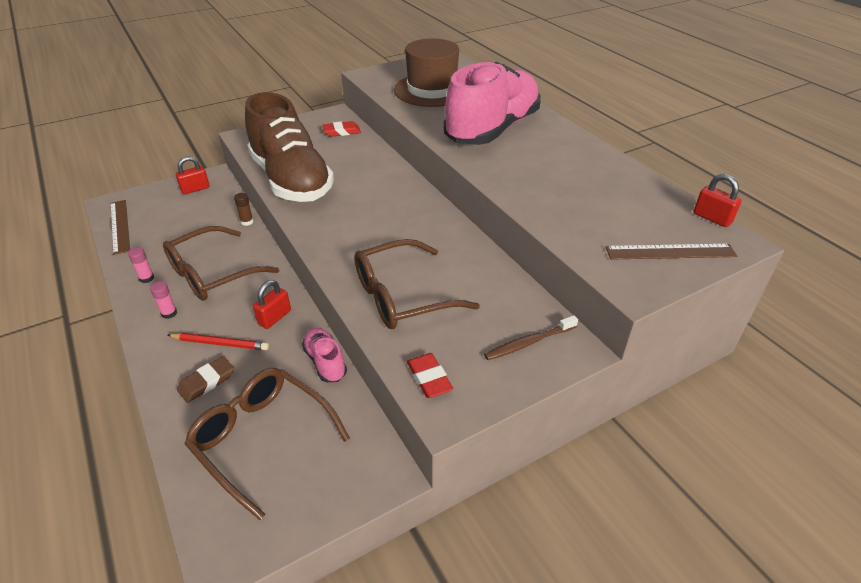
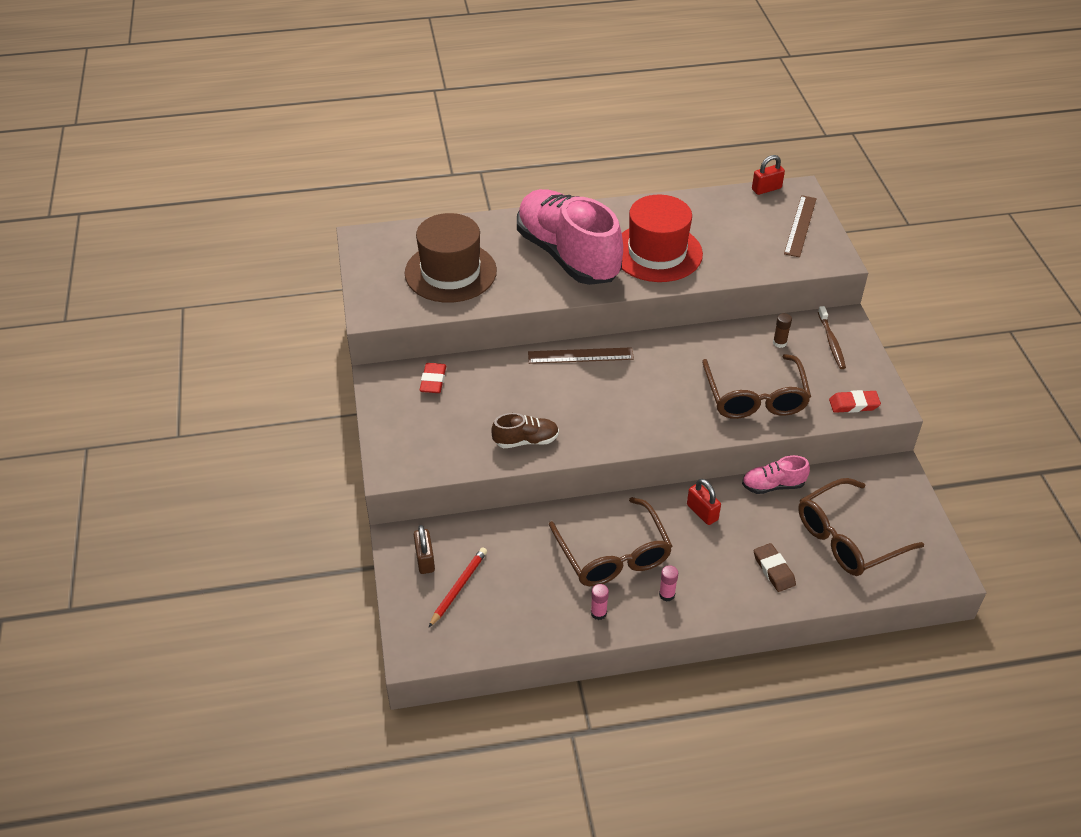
camera: 70 degrees left, 5 degrees up
brown ruler [110,200,130,255] -> brown ruler moved to [528,347,634,364]
red pencil [168,333,269,350] -> red pencil moved to [429,548,487,627]
red padlock [176,156,210,194] -> brown padlock [414,525,435,574]
brown glue stick [234,193,254,226] -> brown glue stick moved to [773,313,792,348]
brown shoe [245,92,334,202] -> brown shoe [491,413,559,448], size x0.42
none -> red hat [622,195,703,282]

